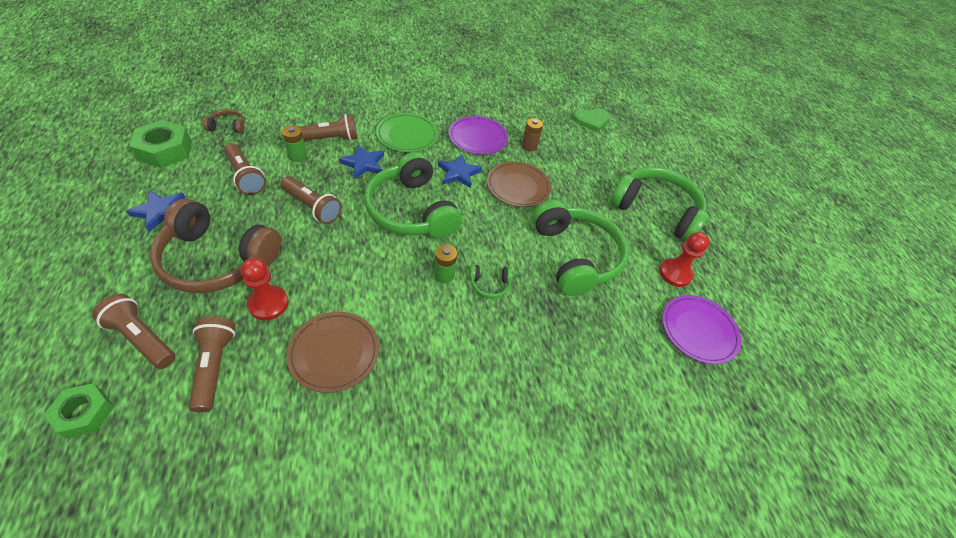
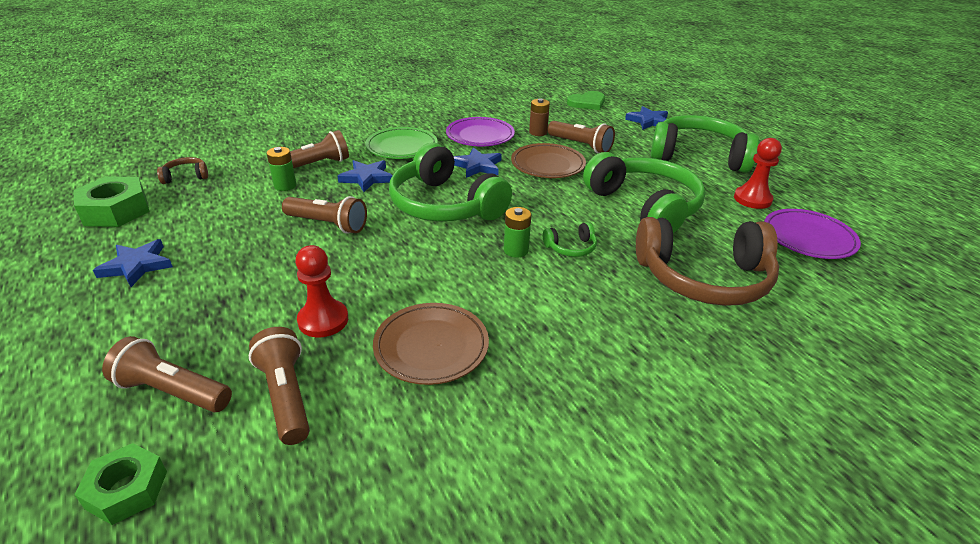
camera: 10 degrees left, 15 degrees down
brown headphones [150,199,281,293] -> brown headphones moved to [636,217,779,306]
brown flashlight [224,143,266,195] -> brown flashlight moved to [547,121,615,153]
none -> blue star [625,106,668,130]

